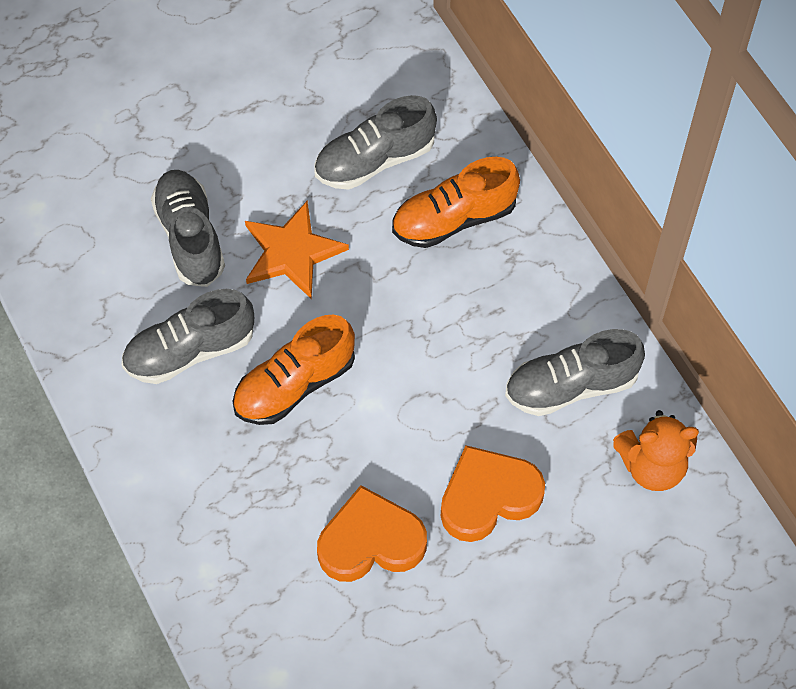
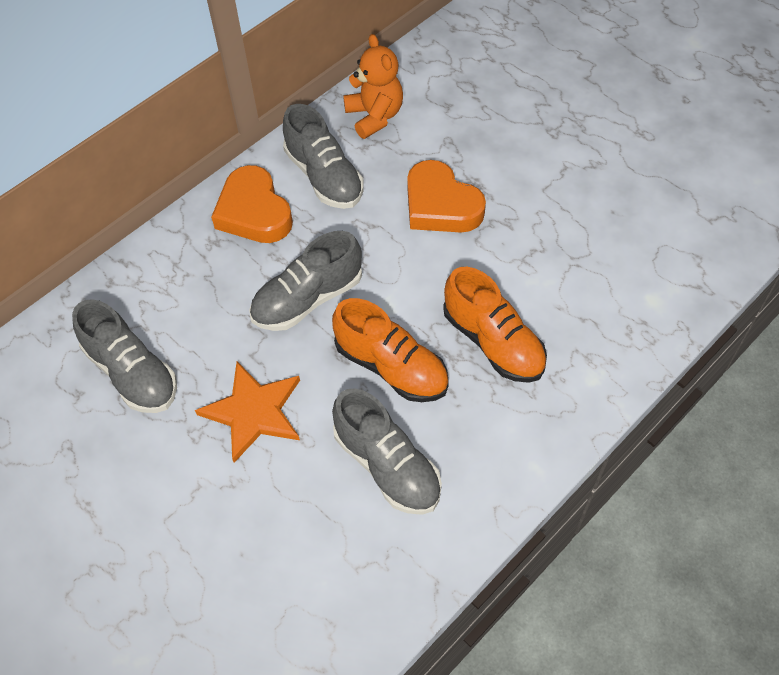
camera: 105 degrees left, 5 degrees down
grey shoe [151,170,225,287] -> grey shoe moved to [249,231,362,331]
orange heart [317,485,427,582] -> orange heart moved to [211,165,293,243]
orange shoe [392,157,520,248] -> orange shoe moved to [443,267,547,383]

